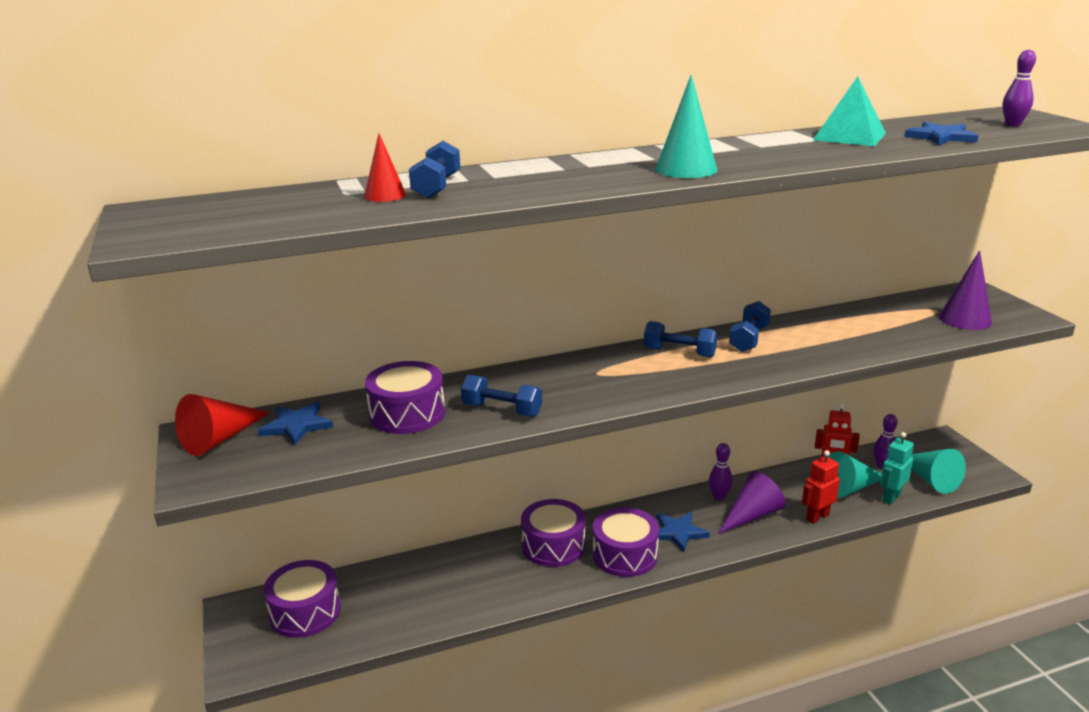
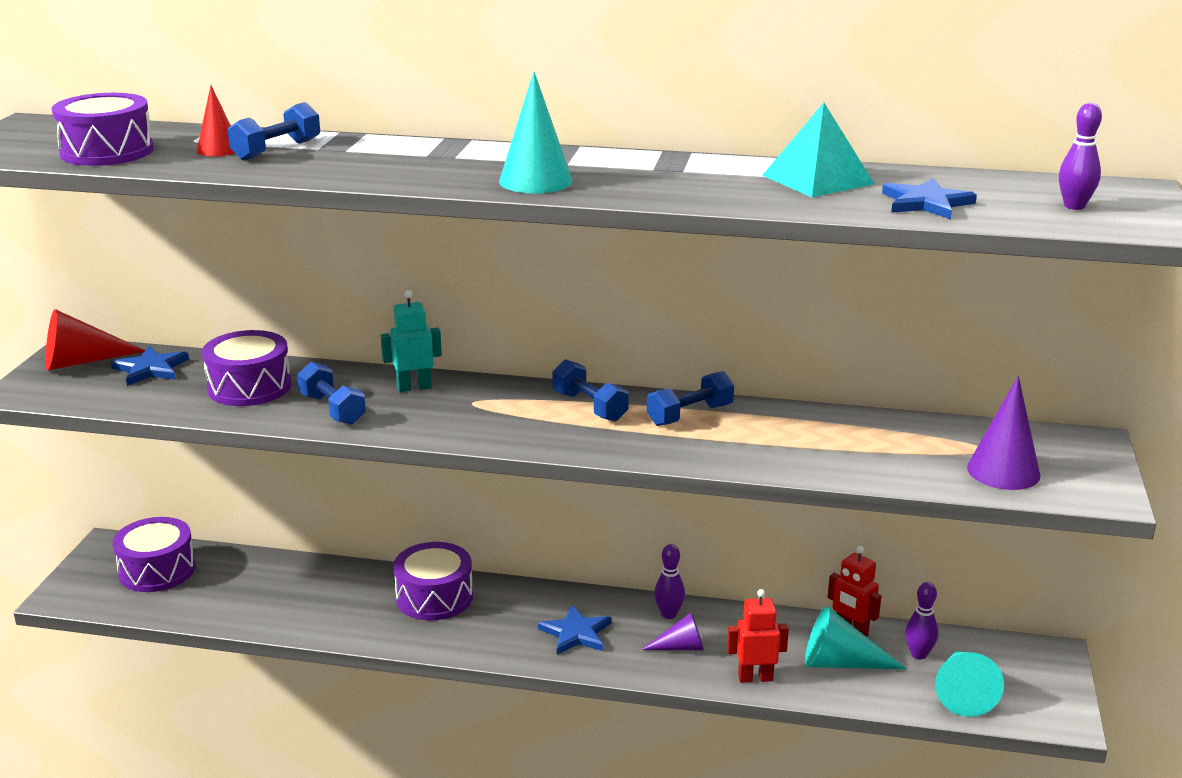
camera: 30 degrees right, 0 degrees up
purple drum [593,507,659,577] -> purple drum moved to [52,93,154,166]
purple cone [718,471,786,534] -> purple cone [641,612,704,650], size x0.63
turquoise robot [880,432,914,505] -> turquoise robot moved to [381,290,442,392]

